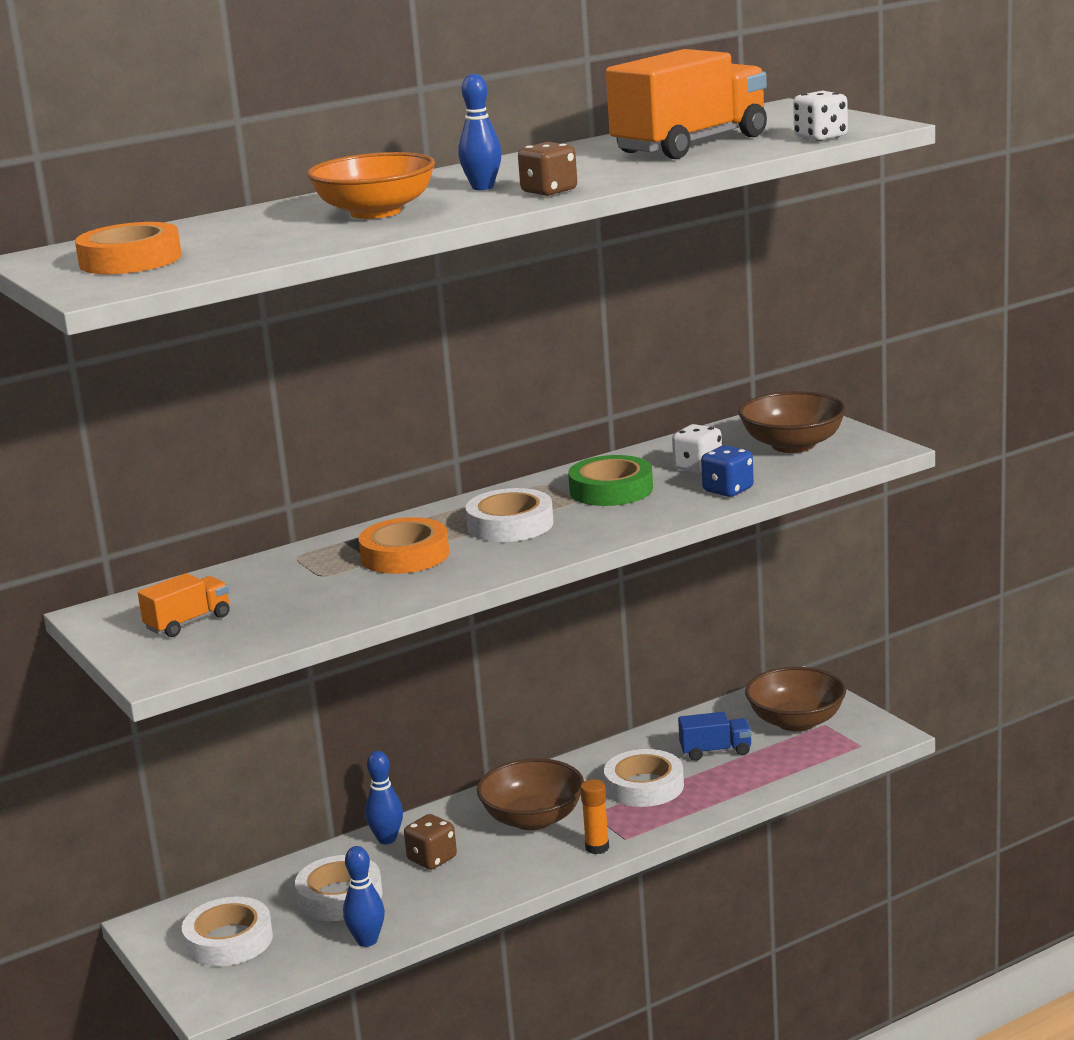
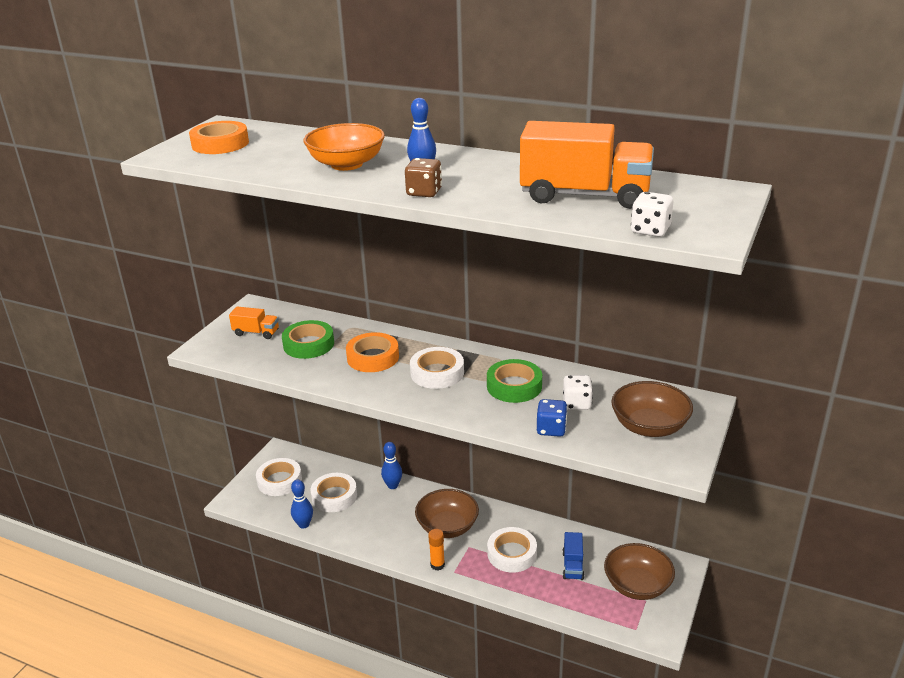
camera: 55 degrees right, 10 degrees up
brown dice [404,814,457,870] -> none
blue truck [678,712,752,761] -> blue truck turned 45 degrees clockwise [562,532,584,580]
none -> green tape [282,320,334,359]

